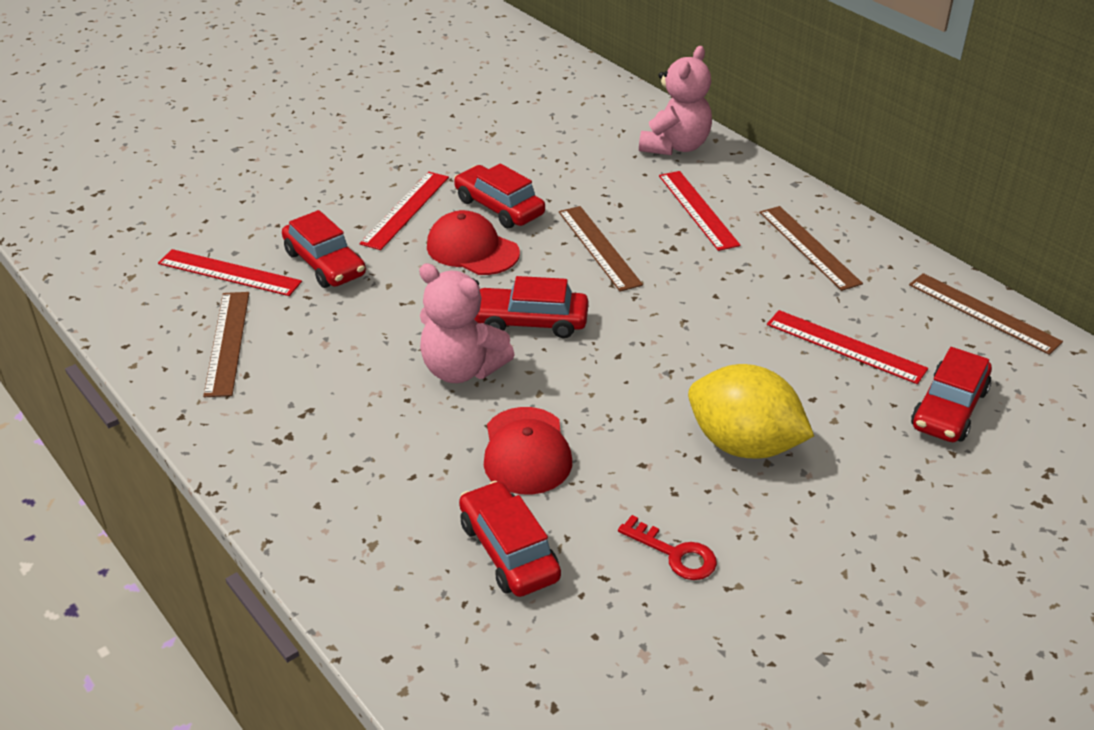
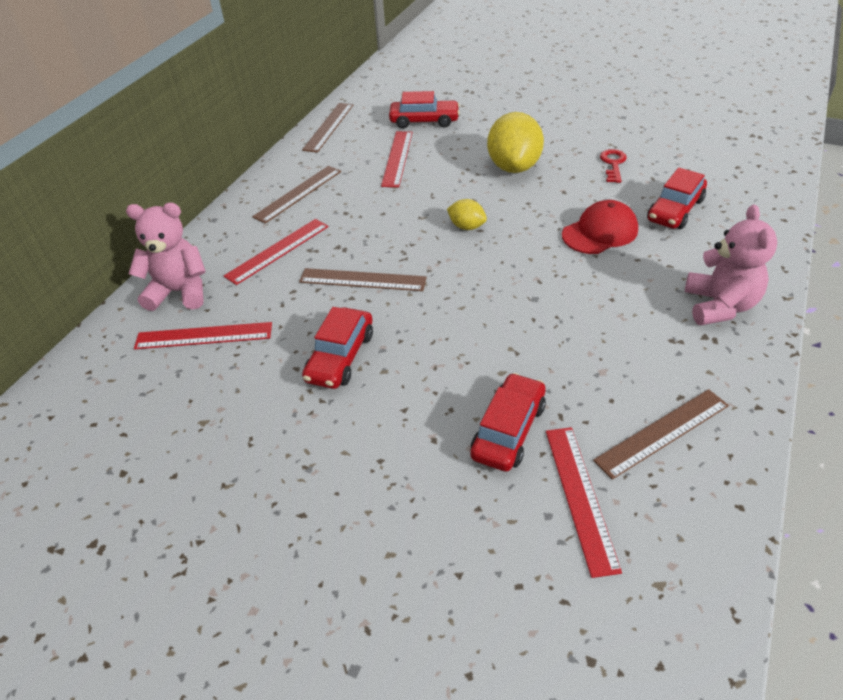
camera: 115 degrees left, 5 degrees up
red ruler [359,172,449,250] -> red ruler moved to [134,322,272,349]
pink teddy bear [419,263,515,383] -> pink teddy bear moved to [685,205,777,325]
red cap [427,210,520,275] -> none
red car [475,276,589,338] -> none
brown ruler [559,206,643,292] -> brown ruler turned 60 degrees clockwise [299,268,427,291]
none -> yellow lemon [447,199,487,230]

